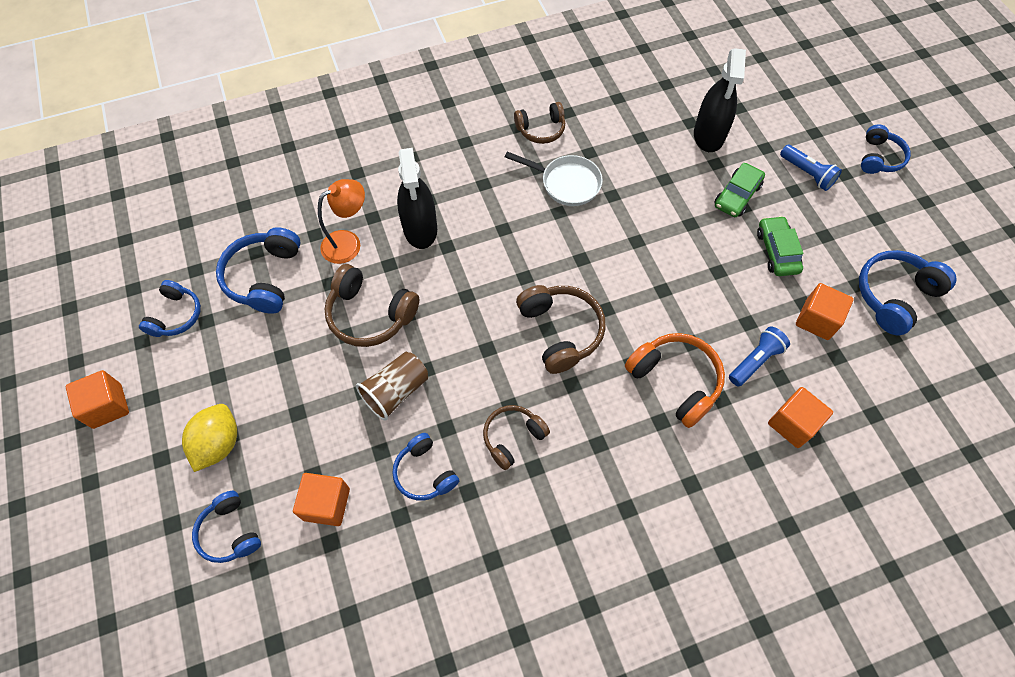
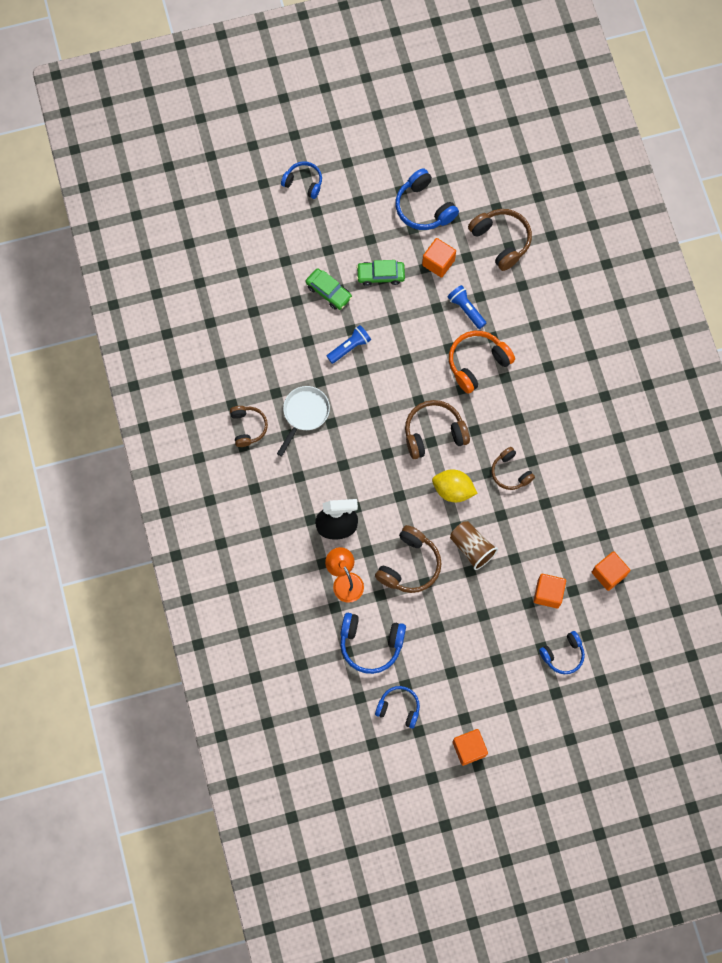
camera: 85 degrees left, 10 degrees up
yellow lemon [182,404,237,472] -> yellow lemon moved to [432,470,478,502]
blue headphones [392,433,459,501] -> none
black spray bottle [694,48,746,152] -> none
orange cube [768,387,833,448] -> orange cube moved to [592,551,631,591]
blue flashlight [780,145,842,191] -> blue flashlight moved to [327,325,371,364]
none -> brown headphones [468,209,532,271]

